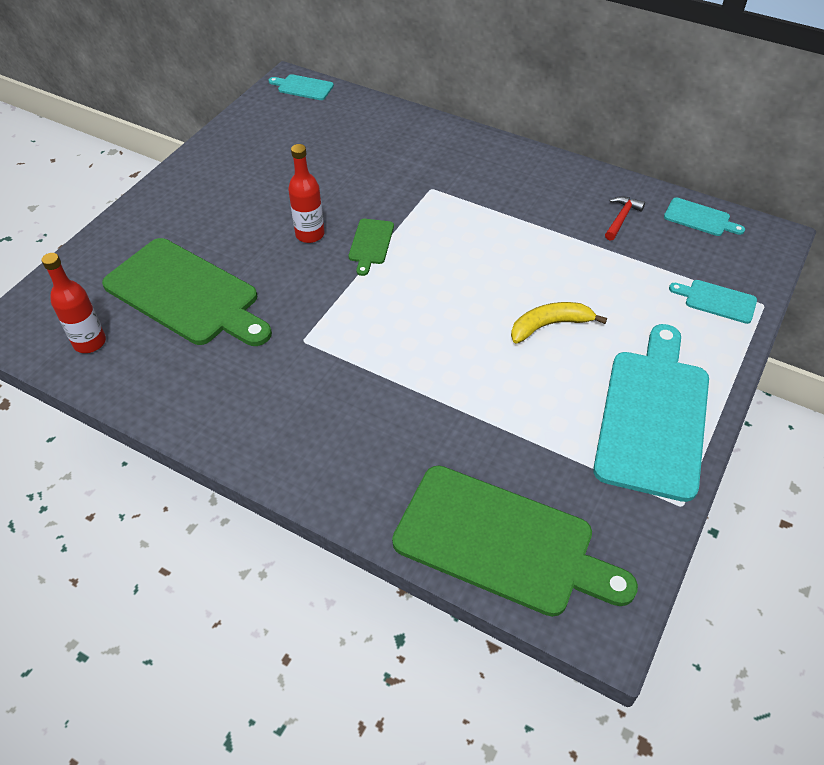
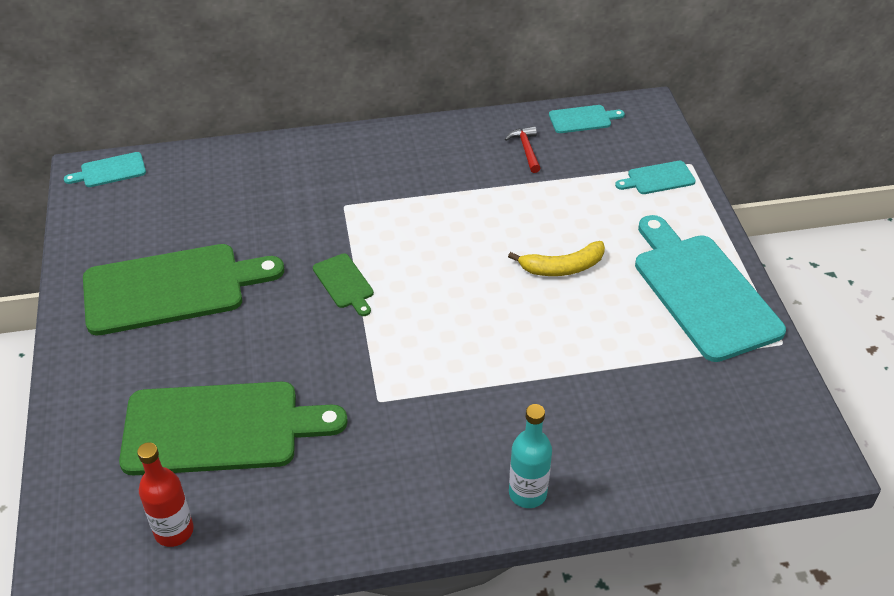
camera: 40 degrees left, 5 degrees down
red bottle [288,144,325,243] -> none
green cutting board [392,466,638,617] -> green cutting board moved to [83,244,284,335]
yellow banana [511,302,607,344] -> yellow banana turned 135 degrees counterclockwise [508,241,605,276]
none -> turquoise bottle [509,404,552,508]

